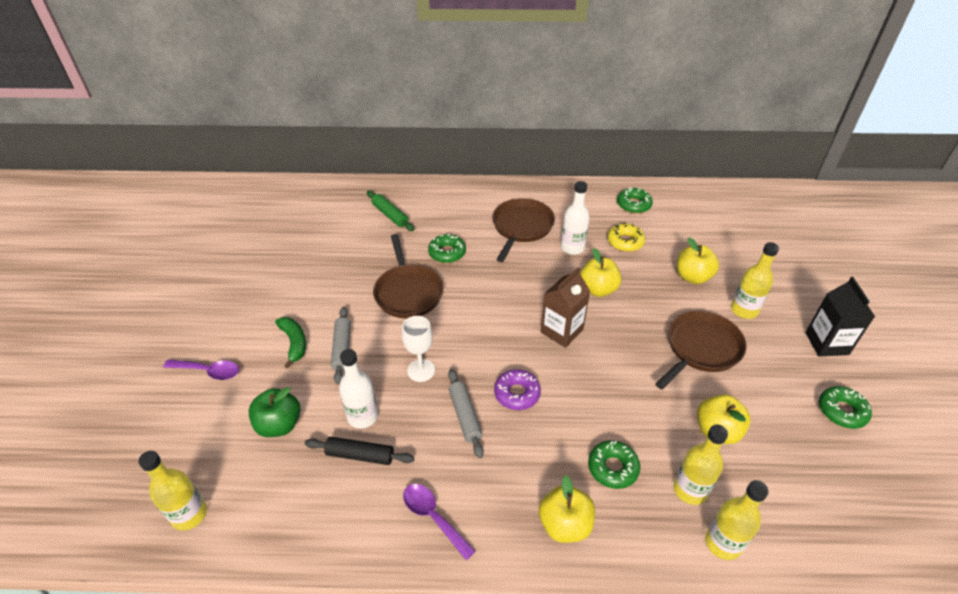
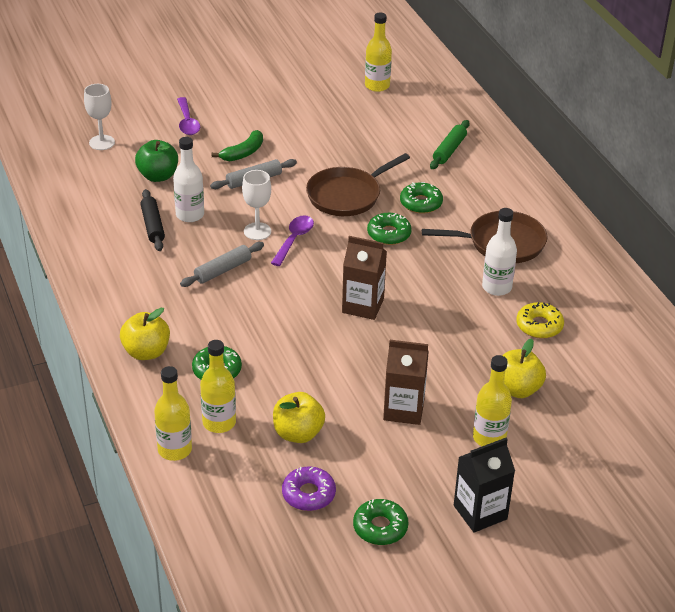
camera: 65 degrees right, 5 degrees down
yellow bottle [138,451,207,531] -> yellow bottle moved to [365,13,392,92]
purple spoon [403,484,476,560] -> purple spoon moved to [271,215,314,266]
purple donut [494,369,541,410] -> purple donut moved to [282,466,336,511]
yellow apple [580,248,621,297] -> none
green donut [617,187,653,214] -> green donut moved to [367,213,412,245]
brown pan [655,311,747,389] -> brown carton [383,340,429,425]
none -> white goblet [84,84,115,150]

